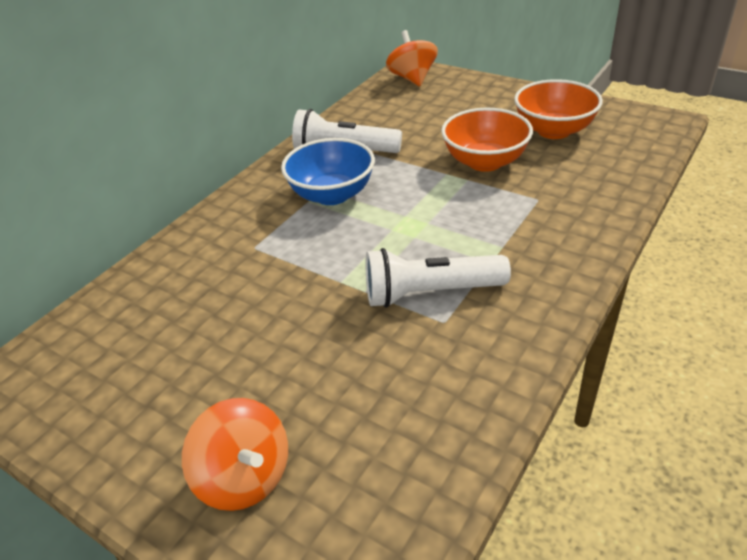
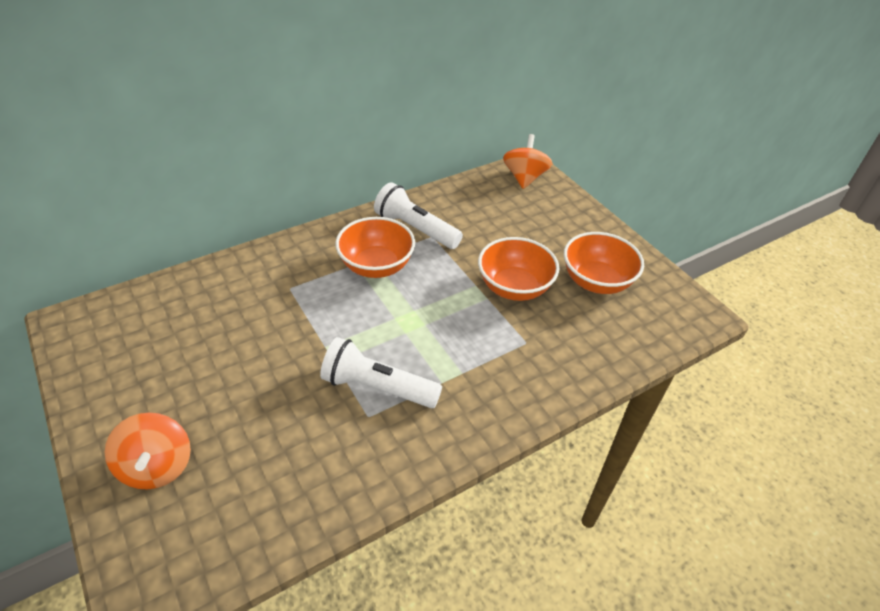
camera: 20 degrees right, 5 degrees up
blue bowl [281,138,375,205] -> orange bowl [335,217,415,278]

